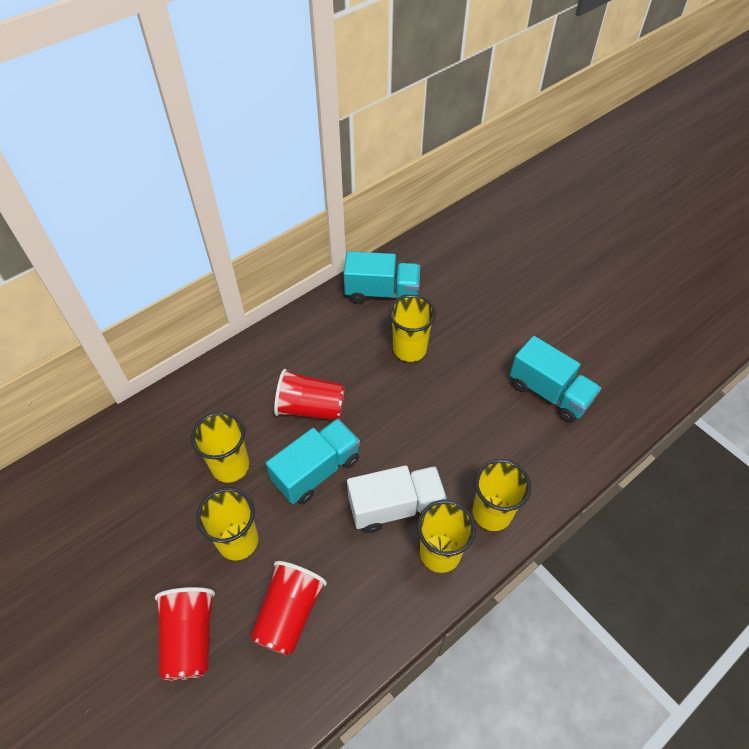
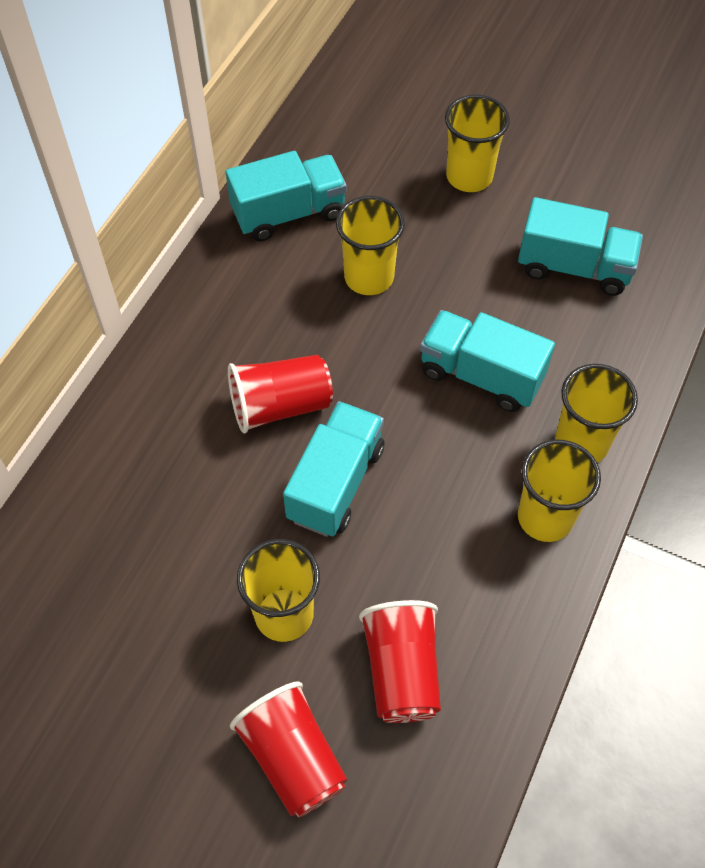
camera: 25 degrees left, 5 degrees up
yellow cup [191,412,249,483] -> yellow cup moved to [445,95,510,192]
white truck [347,465,447,533] -> none
none -> turquoise truck [420,310,555,412]

